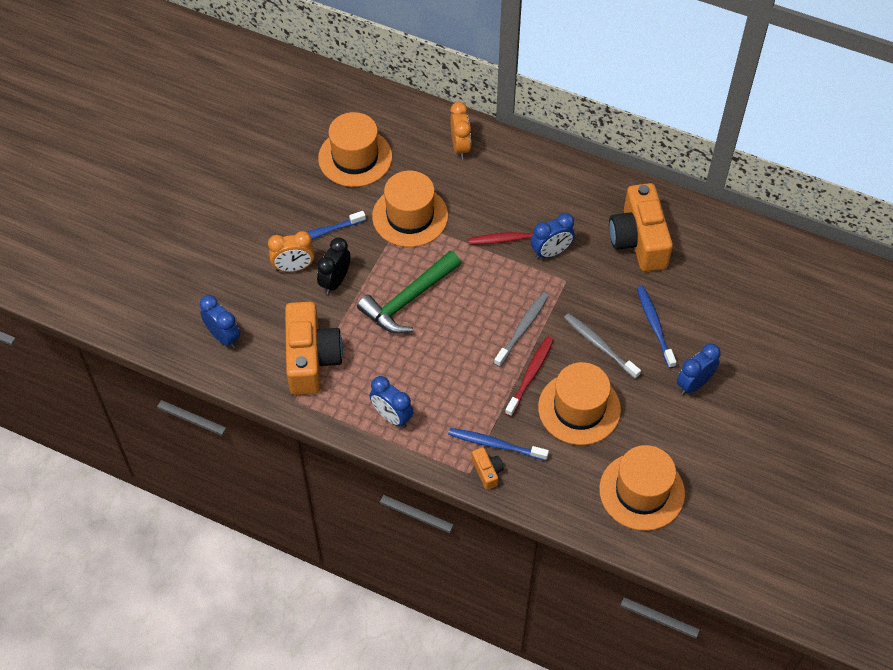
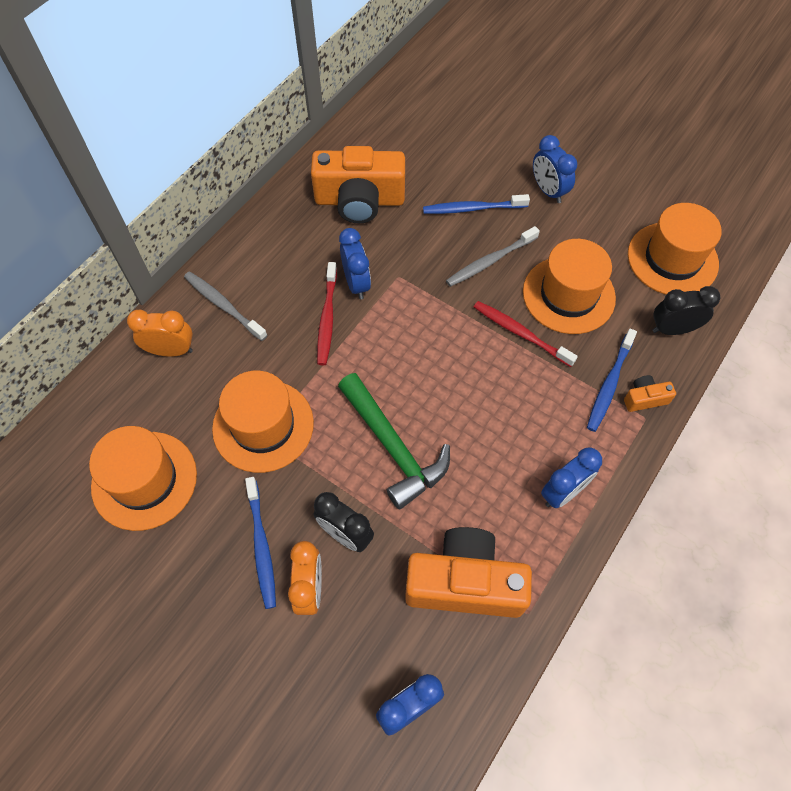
camera: 80 degrees left, 5 degrees up
grey toothbrush [494,293,549,367] -> grey toothbrush moved to [184,271,267,341]
none -> black clock [653,286,720,335]

